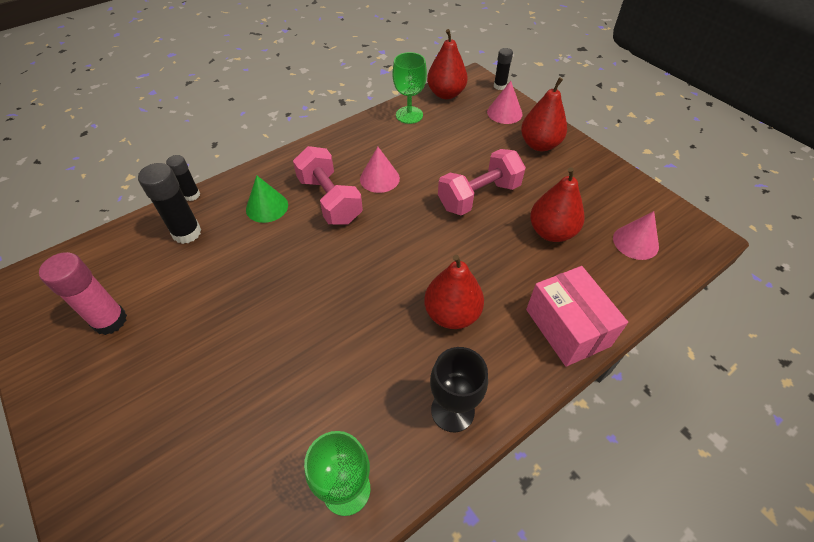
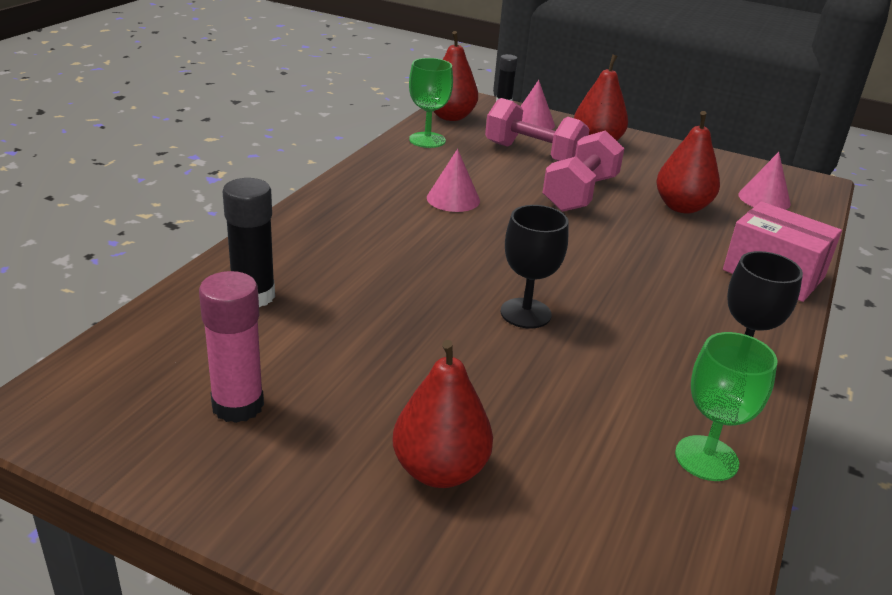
camera: 30 degrees left, 20 degrees down
black glue stick [166,155,200,201] -> none
green cone [246,175,288,223] -> none
pink dumbbell [293,146,363,225] -> pink dumbbell moved to [485,98,590,161]
red pear [424,255,484,329] -> red pear moved to [392,340,493,488]
none -> black goblet [501,205,568,328]

